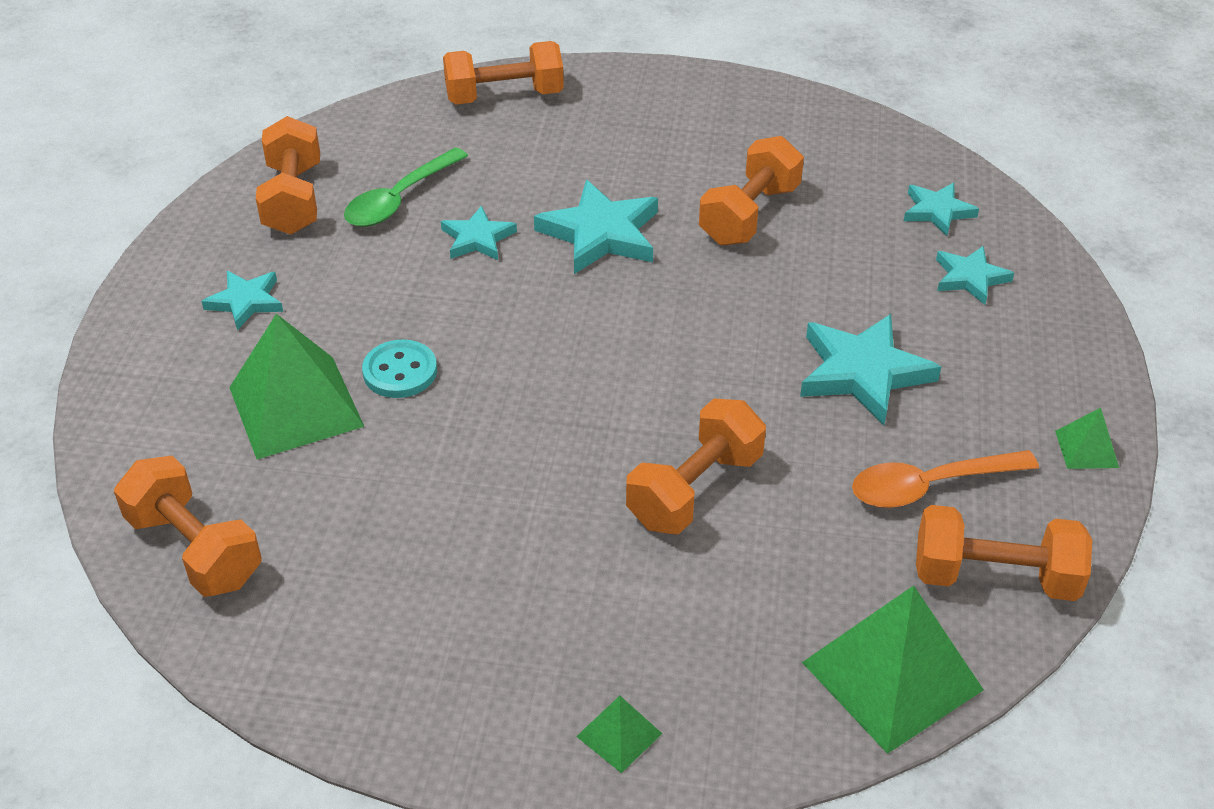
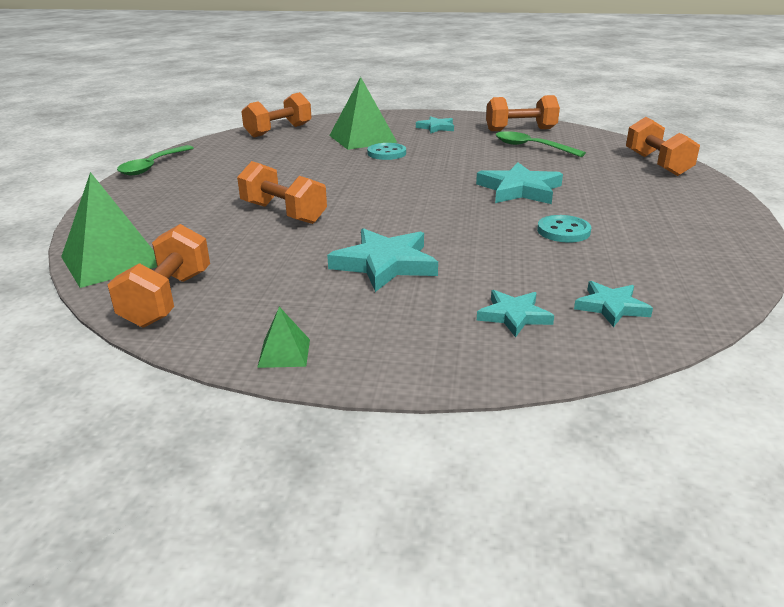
camera: 90 degrees right, 15 degrees down
turquoise star [441,205,517,260] -> none
green pyramid [576,696,662,773] -> none
orange dumbbell [699,136,804,246] -> turquoise button [537,215,591,242]
orange spoon [852,450,1039,508] -> none
none -> green spoon [117,145,194,175]

